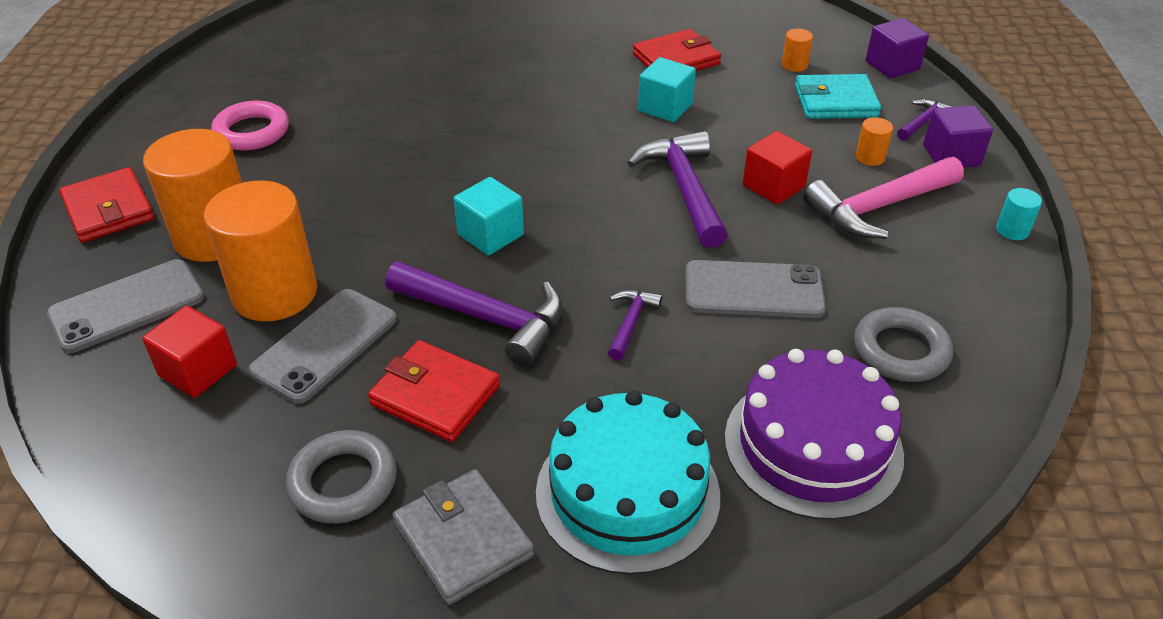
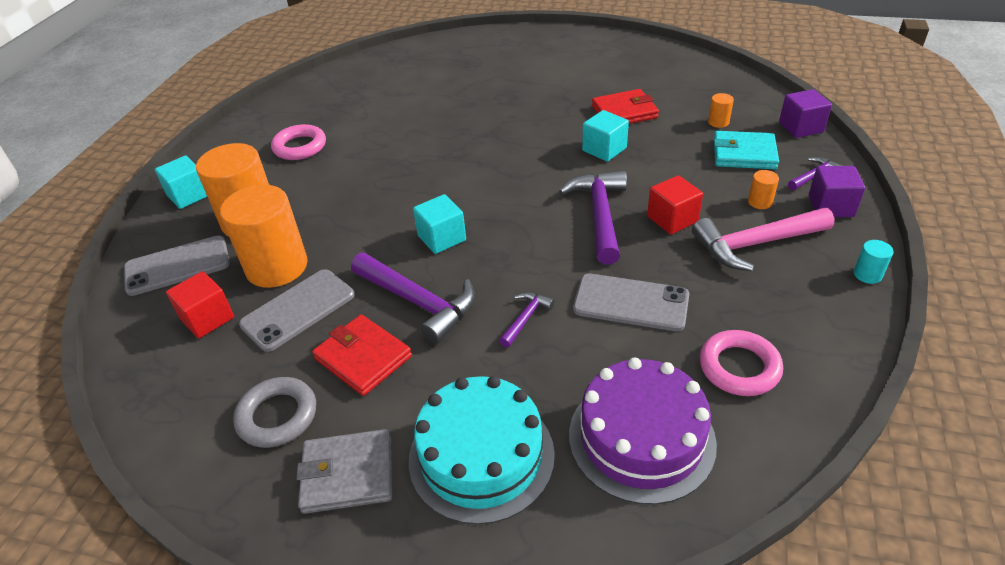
camera: 15 degrees right, 0 degrees up
red wallet [59,167,155,242] -> turquoise cube [155,156,207,209]
grey wallet [393,469,534,605] -> grey wallet turned 75 degrees counterclockwise [296,429,392,514]
grey ring [854,307,953,382] -> pink ring [700,330,783,396]

